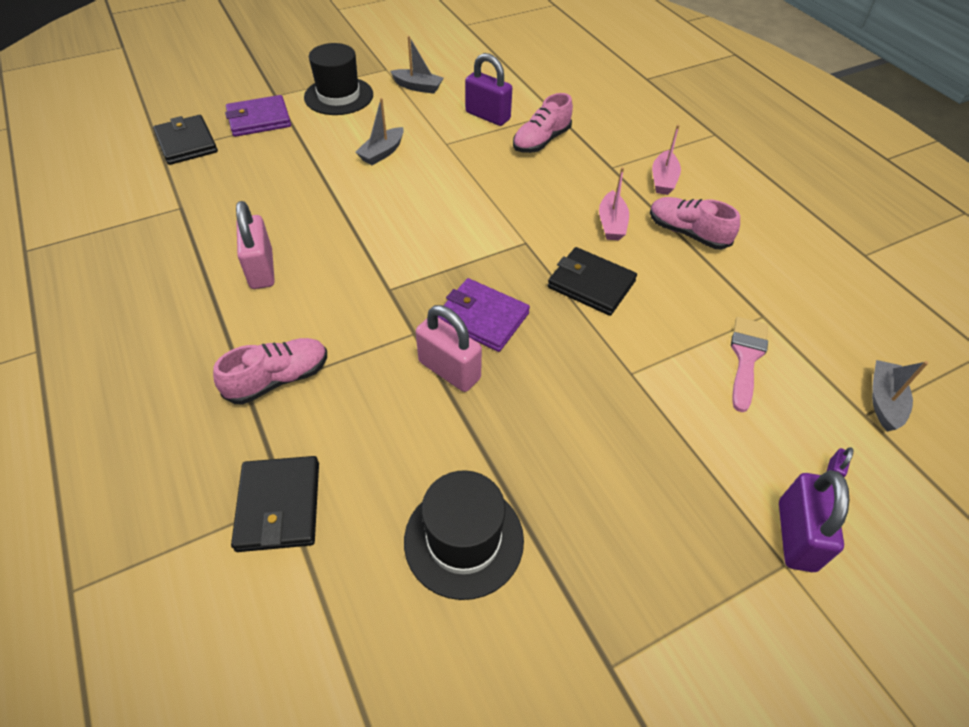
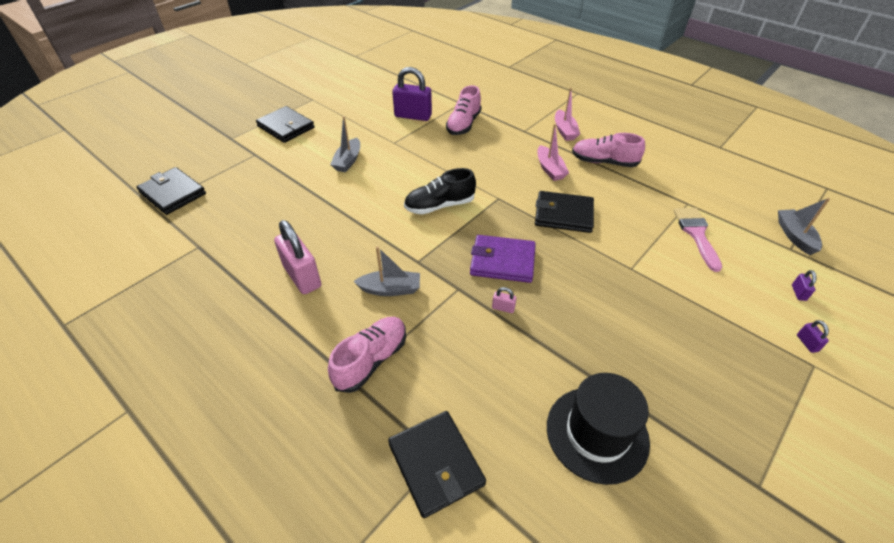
camera: 20 degrees left, 5 degrees down
purple wallet [225,95,291,137] -> none
black hat [304,43,373,115] -> black wallet [256,106,314,143]
grey boat [390,36,443,94] -> grey boat moved to [353,246,420,296]
pink padlock [416,305,482,392] -> pink padlock [492,287,516,313], size x0.41
purple padlock [779,470,849,572] -> purple padlock [797,320,829,353], size x0.41
none -> black shoe [404,168,476,214]

